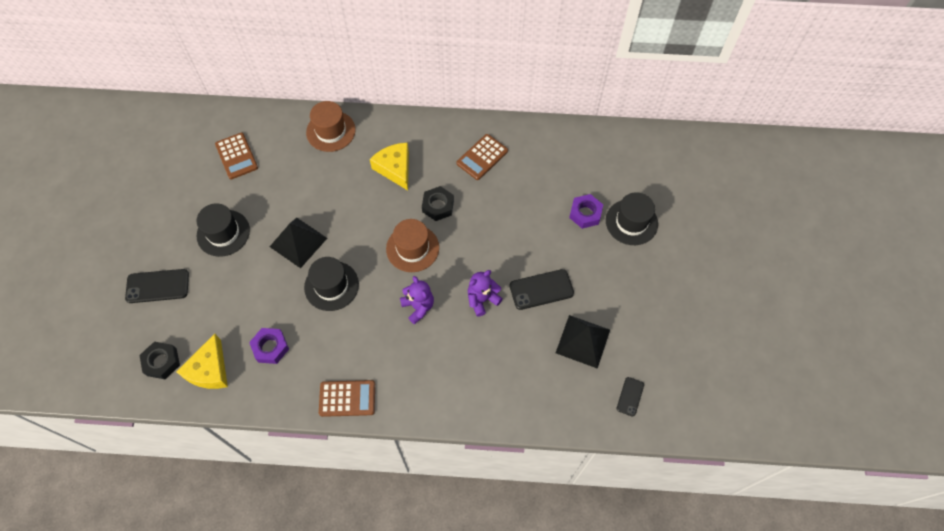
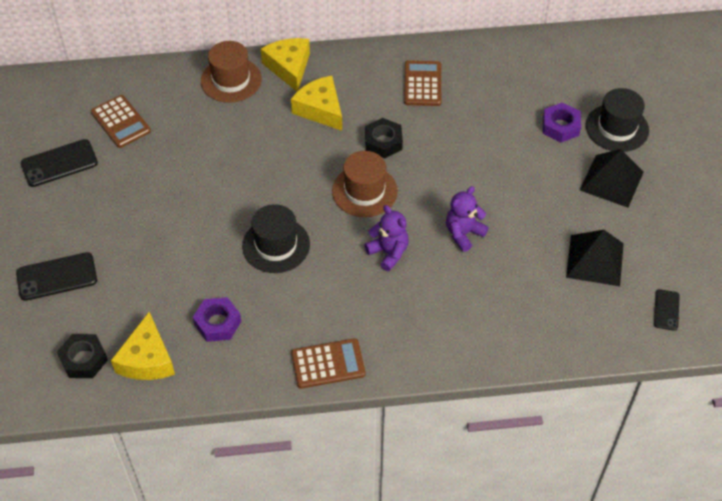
camera: 10 degrees left, 10 degrees down
black hat [197,203,250,257] -> none
black pyramid [270,217,327,268] -> black pyramid moved to [580,149,644,208]
brown calculator [456,134,508,180] -> brown calculator turned 150 degrees clockwise [404,61,441,106]
black phone [509,269,574,310] -> black phone moved to [20,139,98,187]
none -> yellow cheese [261,38,310,91]

